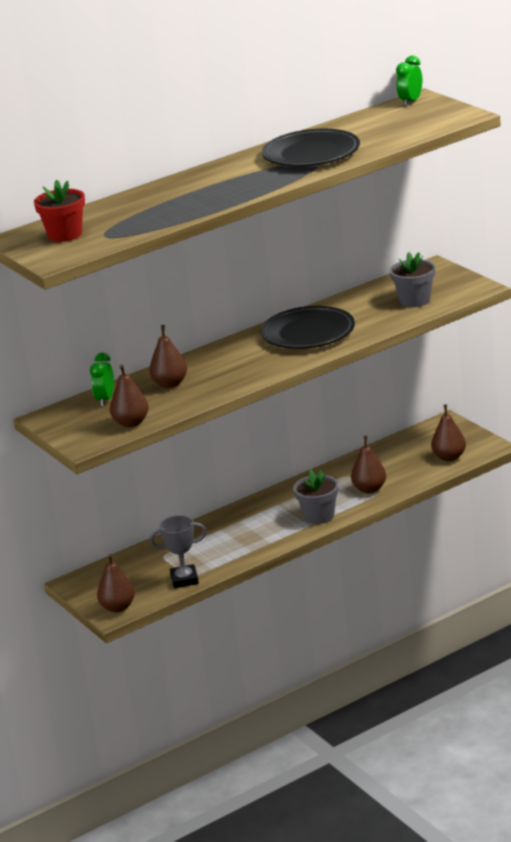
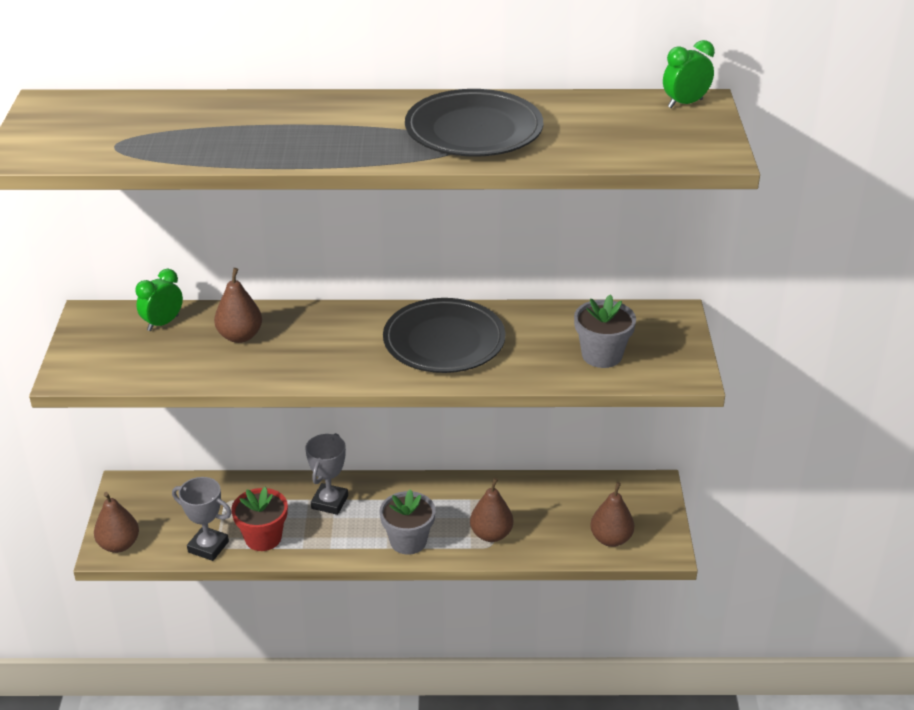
camera: 30 degrees right, 10 degrees up
red flower pot [34,180,85,242] -> red flower pot moved to [231,487,288,551]
brown pear [110,365,149,427] -> none
none -> grey trophy [305,433,348,515]

